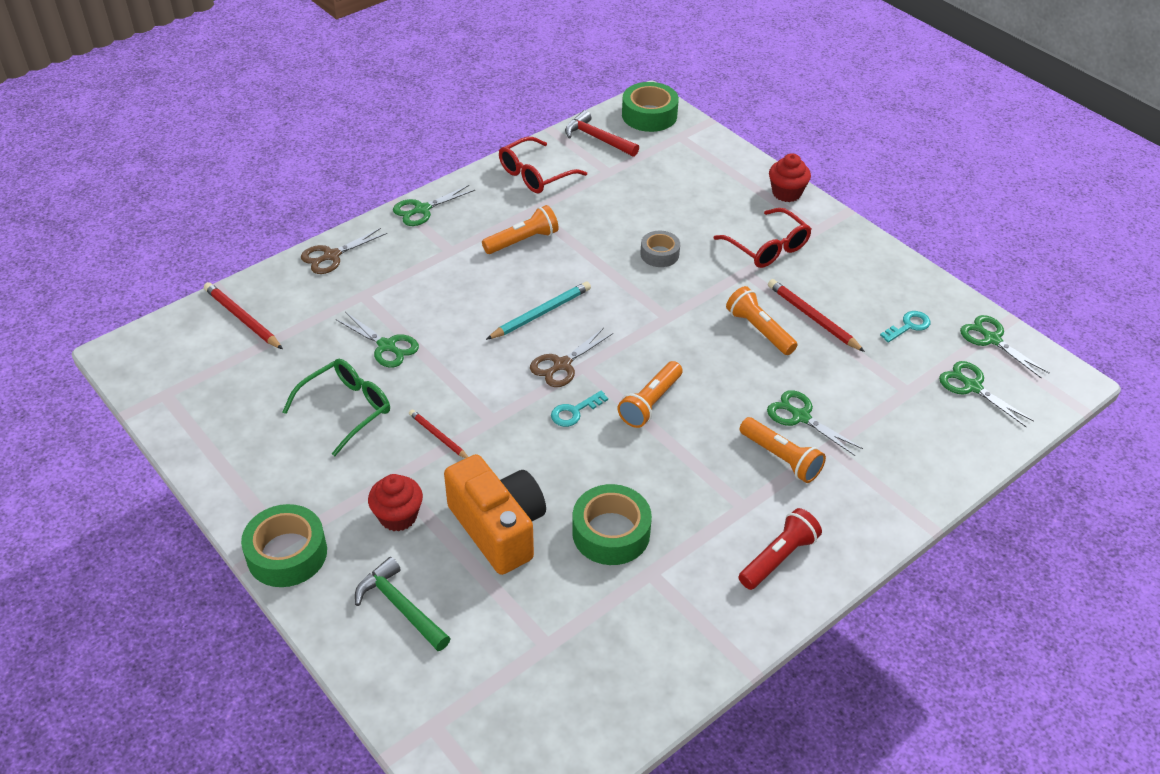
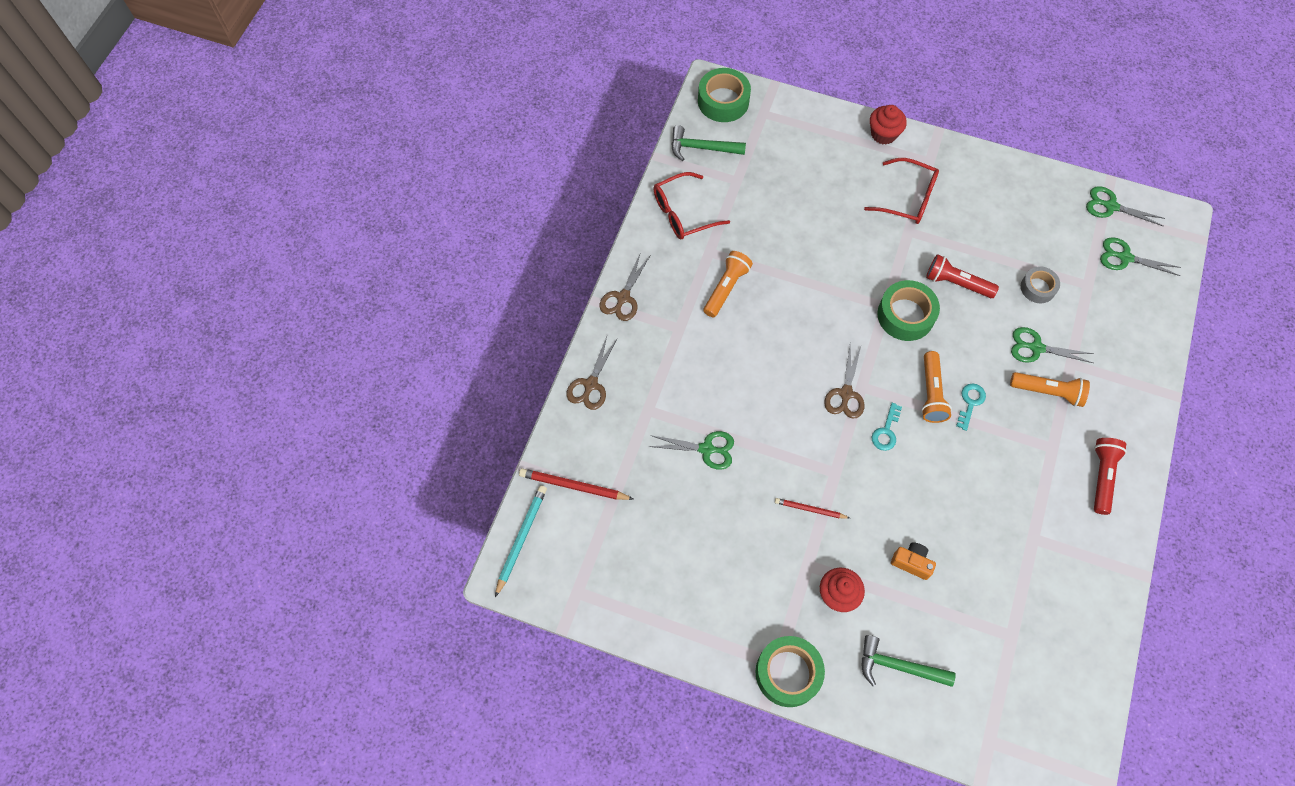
camera: 30 degrees left, 20 degrees up
green glasses [282,359,390,456] -> none
green scissors [393,185,475,226] -> brown scissors [600,252,650,321]
orange camera [444,454,546,575] -> orange camera [891,542,936,580], size x0.45
turquoise pencil [486,281,591,340] -> turquoise pencil moved to [495,485,547,597]
red glasses [499,137,587,193] -> red glasses turned 45 degrees clockwise [653,172,730,239]
red hammer [565,110,639,157] -> green hammer [671,125,746,161]
green tape [572,484,652,565] -> green tape moved to [877,280,940,341]
grey tape [640,231,680,267] -> grey tape moved to [1021,267,1060,303]
orange flashlight [726,286,798,355] -> red flashlight [926,254,999,298]
red pencil [768,279,865,352] -> none
turquoise key [880,311,930,343] -> turquoise key moved to [956,383,986,431]

